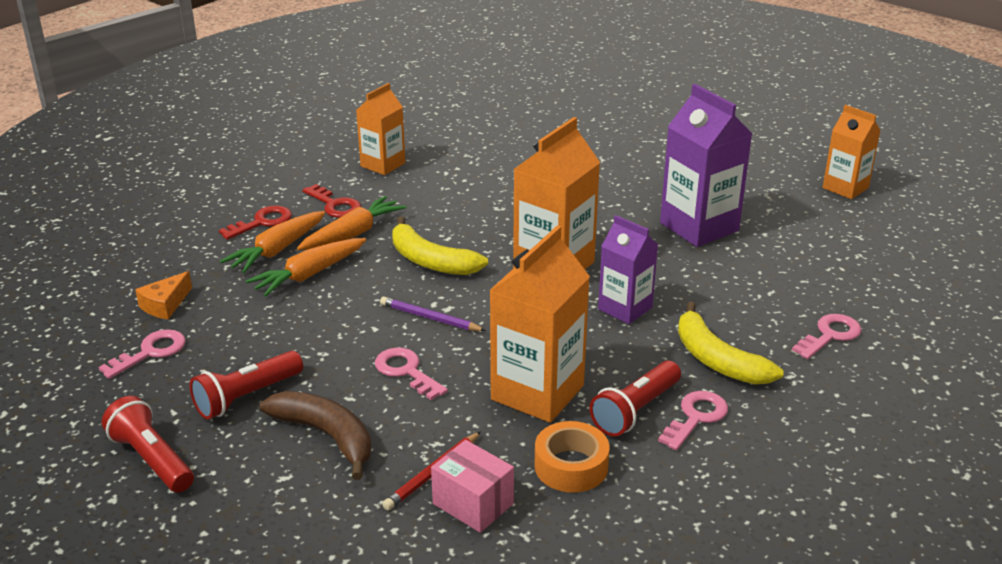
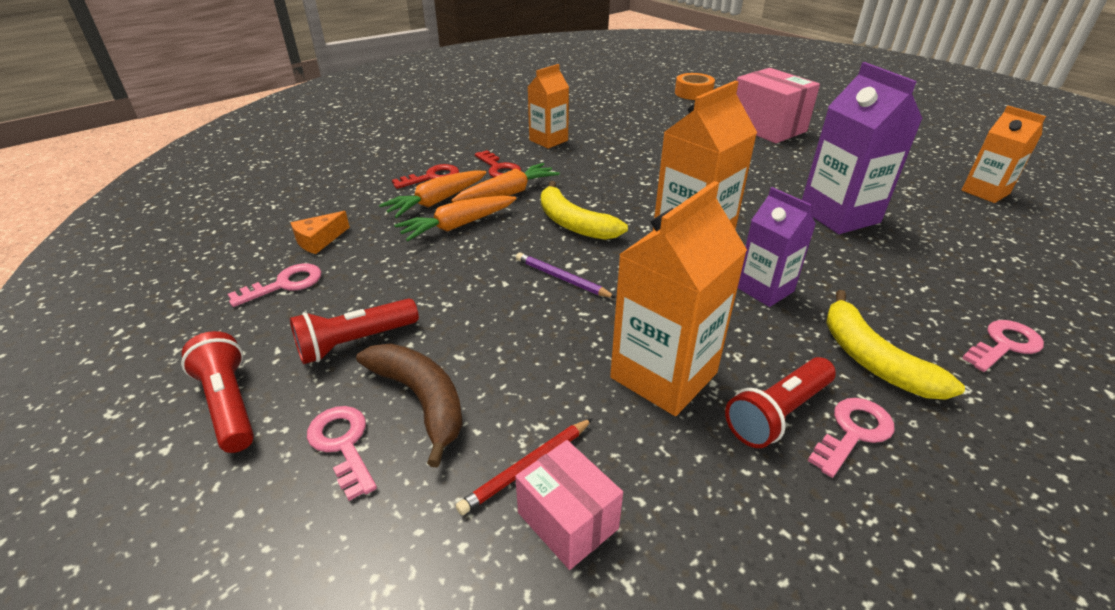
camera: 10 degrees right, 5 degrees up
pink key [375,347,448,400] -> pink key moved to [307,406,377,501]
orange tape [534,421,610,493] -> orange tape moved to [675,73,715,100]
none -> pink box [736,68,820,143]

